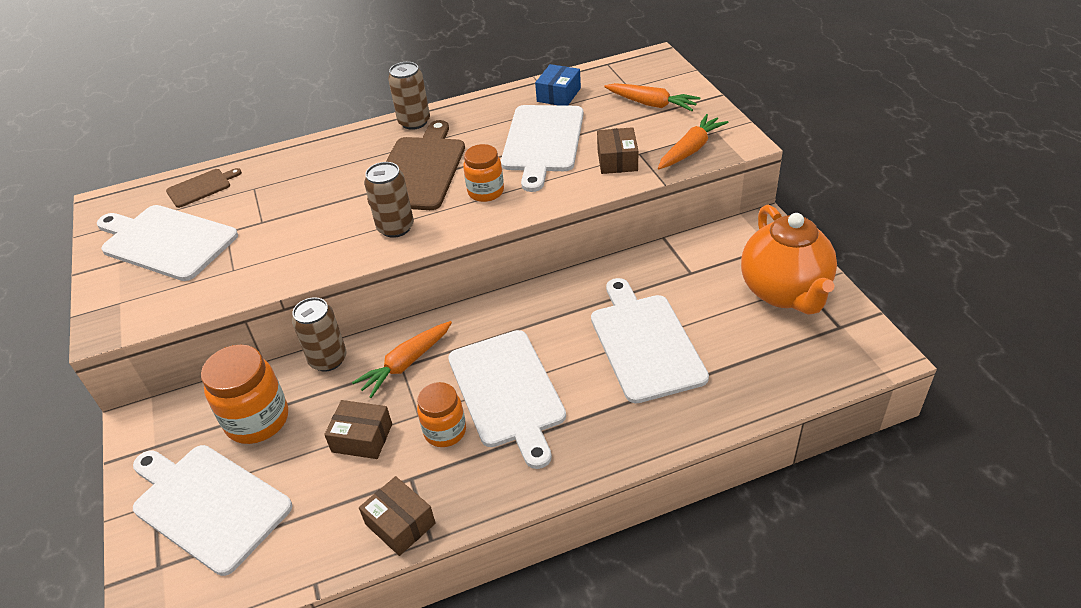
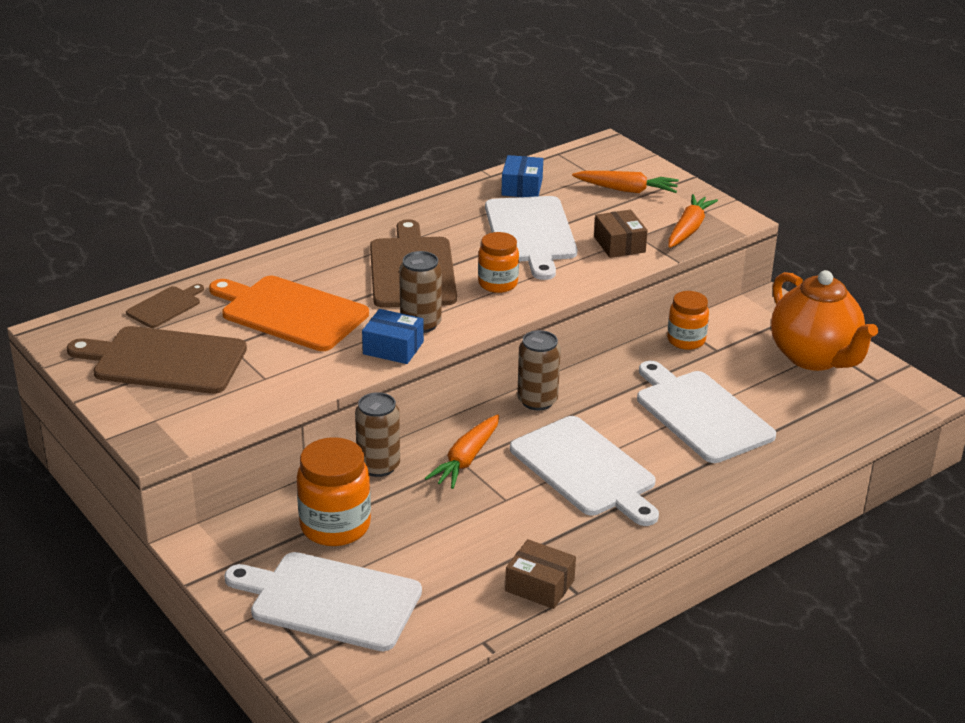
camera: 20 degrees left, 10 degrees down
white cutting board [97,205,238,281] -> brown cutting board [67,326,247,394]
brown box [324,400,392,459] -> none
brown can [388,62,430,130] -> brown can moved to [517,330,561,410]
orange jar [417,382,466,447] -> orange jar moved to [667,291,709,350]
none -> orange cutting board [209,276,369,351]
none -> blue box [362,309,424,364]

